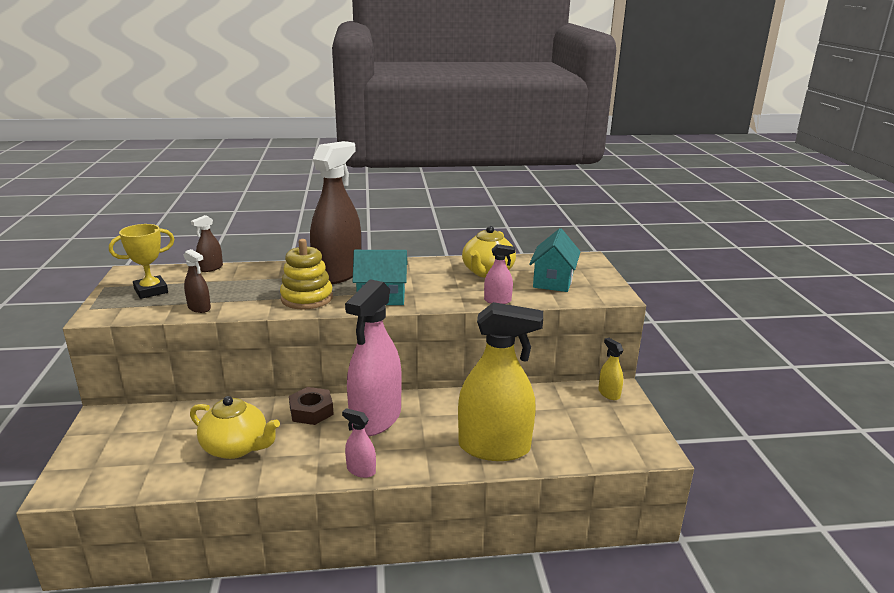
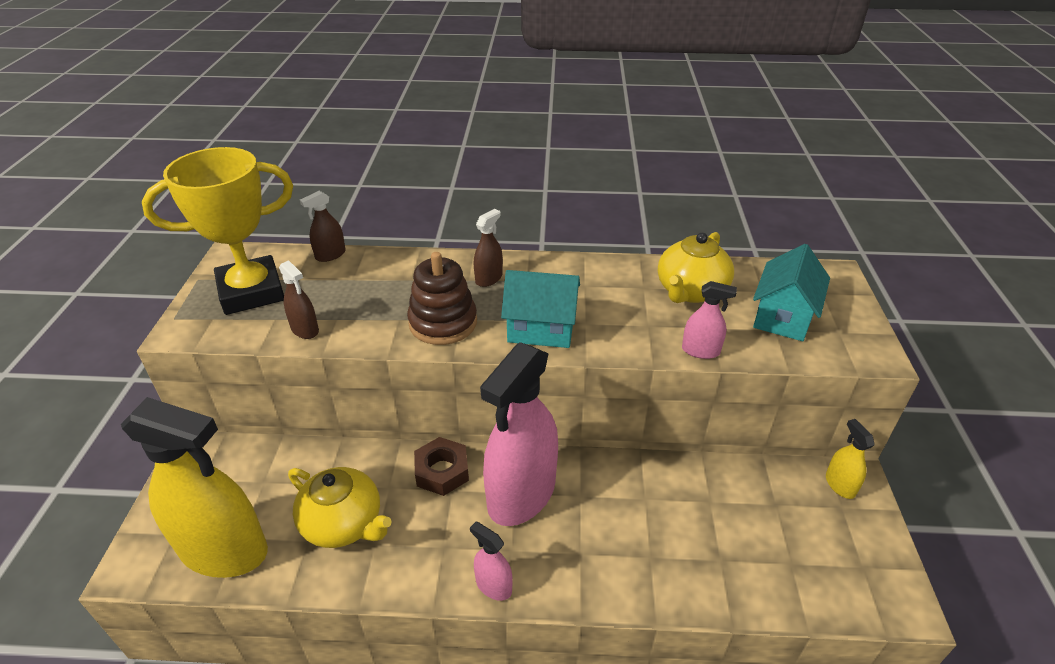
camera: 10 degrees right, 15 degrees up
yellow trophy [109,224,175,299] -> yellow trophy [142,147,293,315], size x1.66
yellow stacking toy [280,239,333,310] -> brown stacking toy [407,252,477,345]
brown spray bottle [310,141,361,284] -> brown spray bottle [474,209,503,287], size x0.42
yellow spray bottle [458,302,543,461] -> yellow spray bottle moved to [121,397,268,578]

